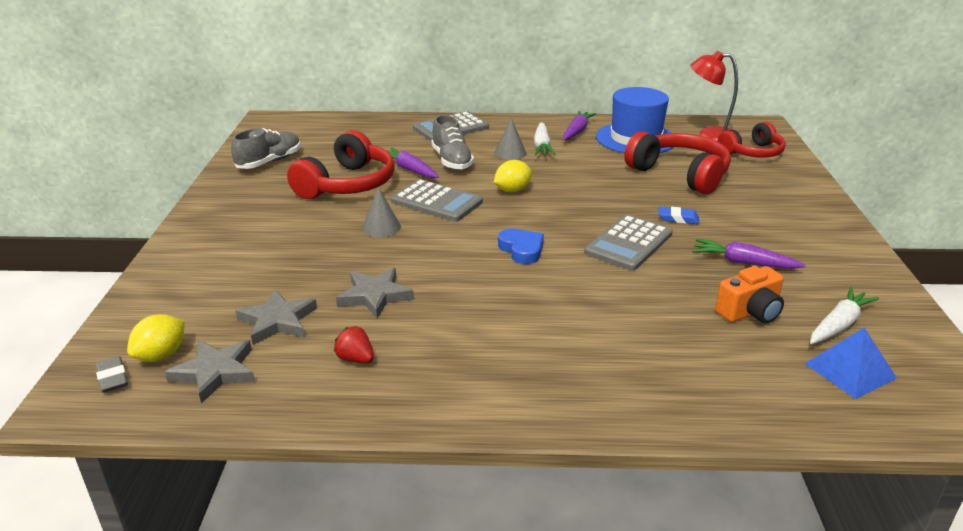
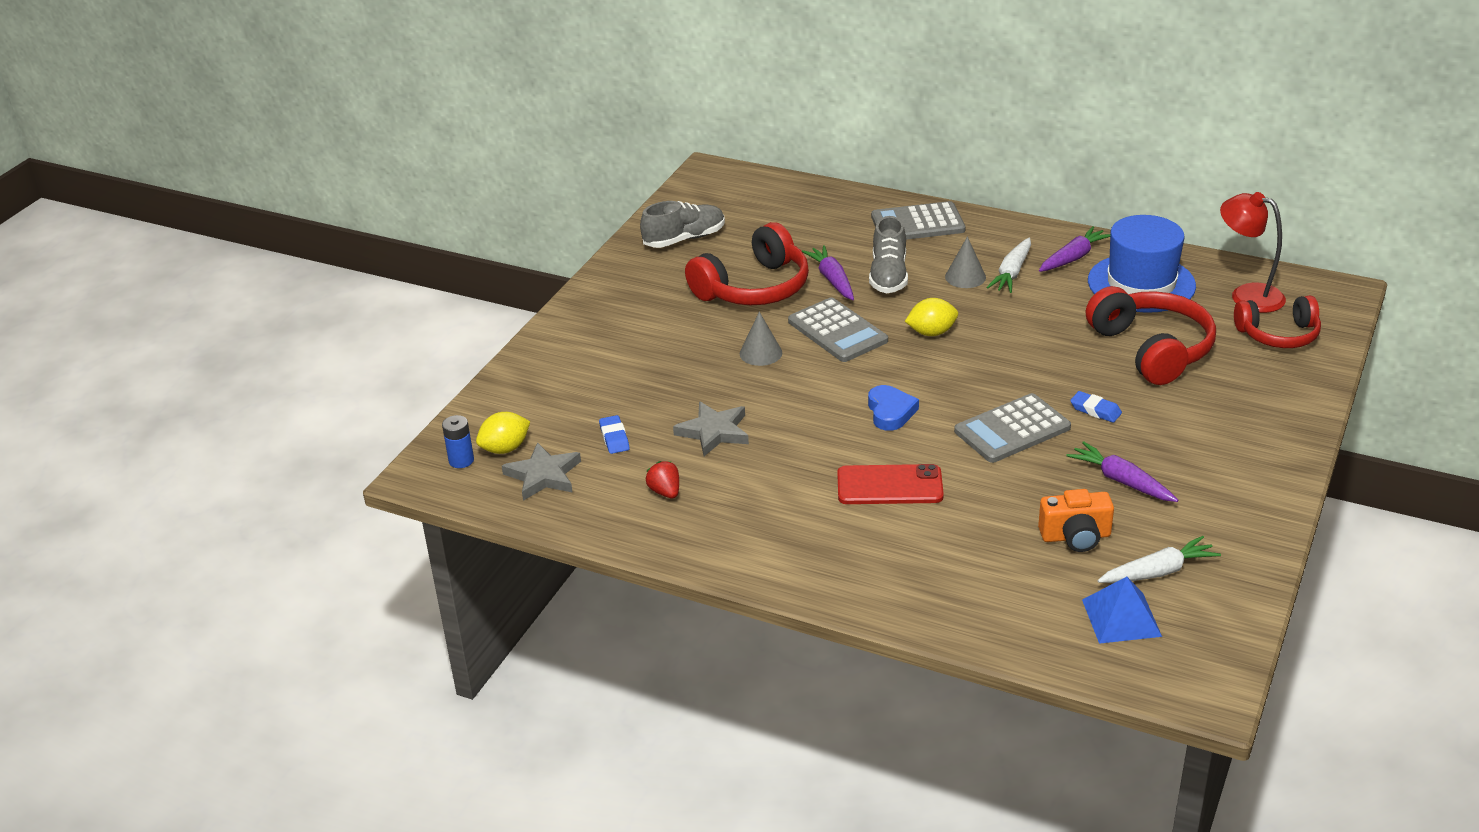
camera: 25 degrees right, 5 degrees up
grey eraser [95,356,128,393] -> blue battery [442,415,474,468]
grey star [235,289,317,345] -> blue eraser [599,415,630,454]
none -> red phone [837,464,944,504]

